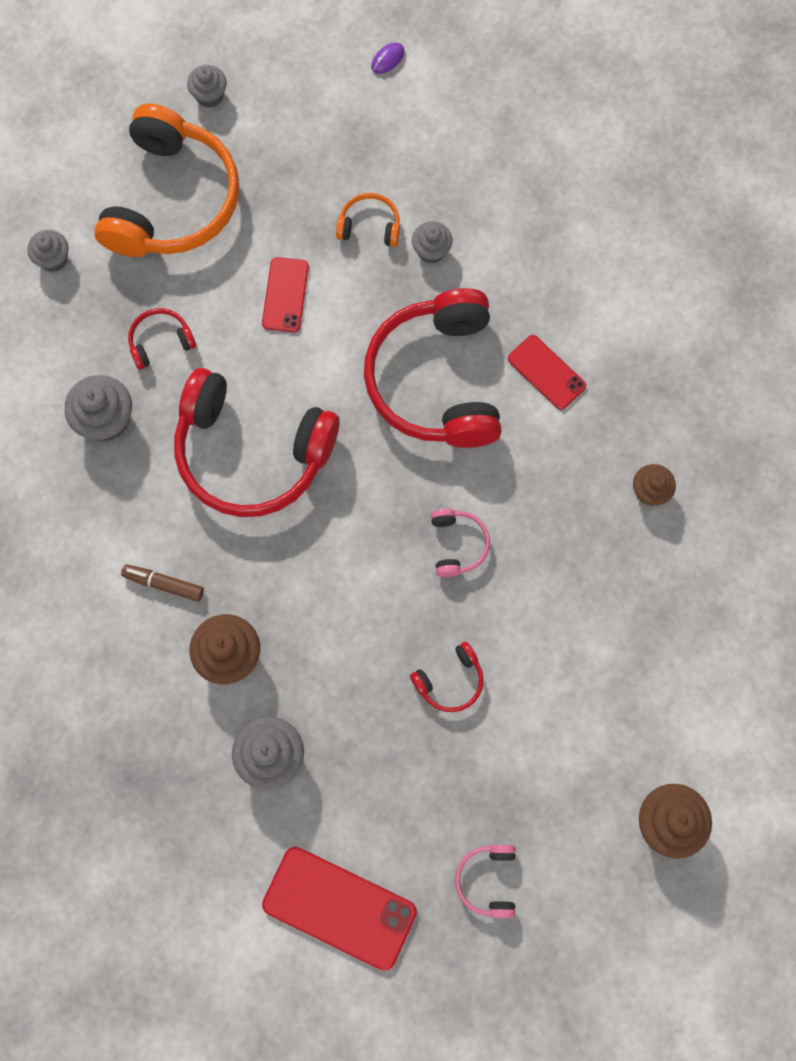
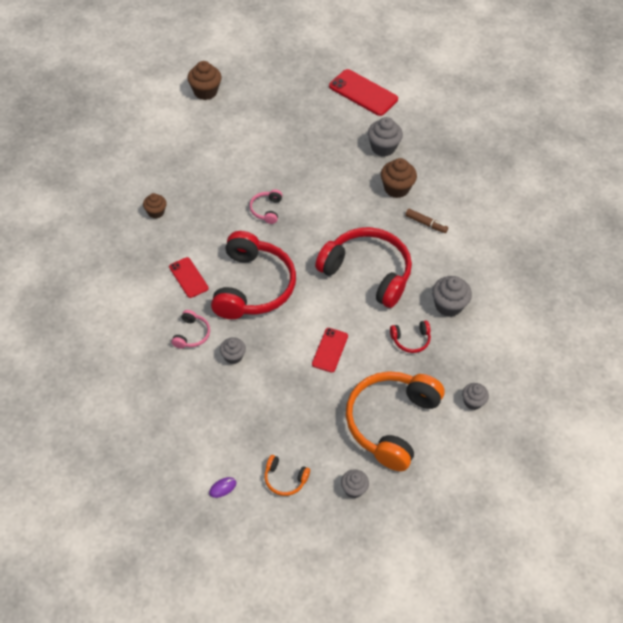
camera: 170 degrees left, 20 degrees down
orange headphones [336,193,400,247] -> orange headphones moved to [265,455,310,496]
red headphones [410,642,484,712] -> none
pink headphones [455,845,516,918] -> pink headphones moved to [171,310,210,348]

